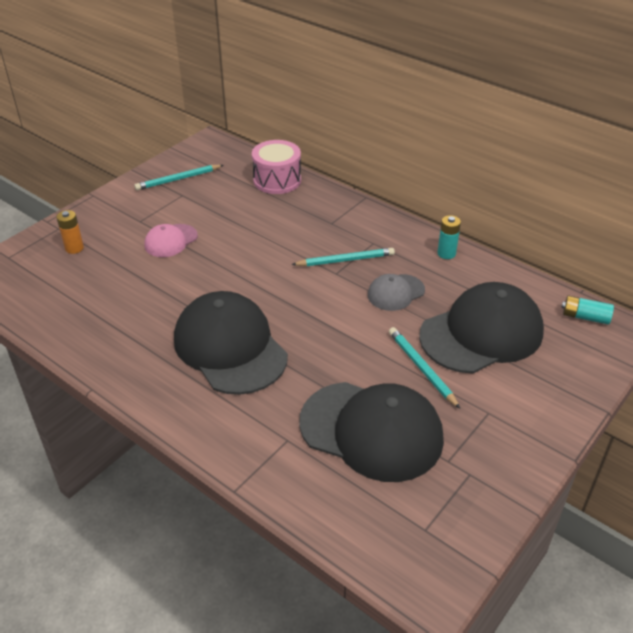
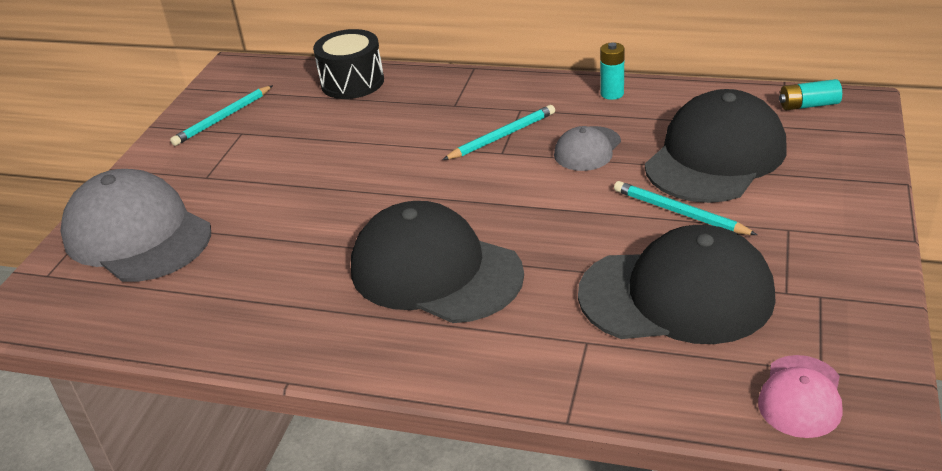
camera: 20 degrees left, 5 degrees down
orange battery [56,210,84,254] -> grey cap [60,169,211,282]
pink cap [145,224,198,257] -> pink cap moved to [758,355,842,438]
pink drum [252,140,301,194] -> black drum [313,29,384,99]

